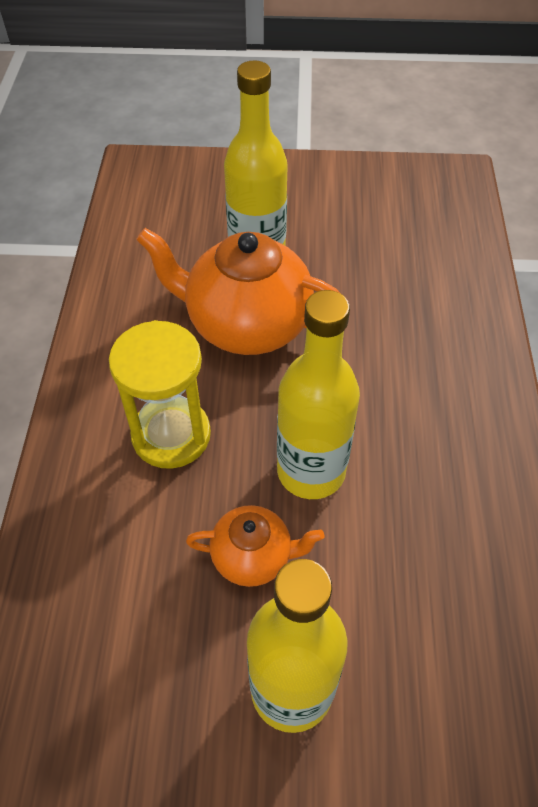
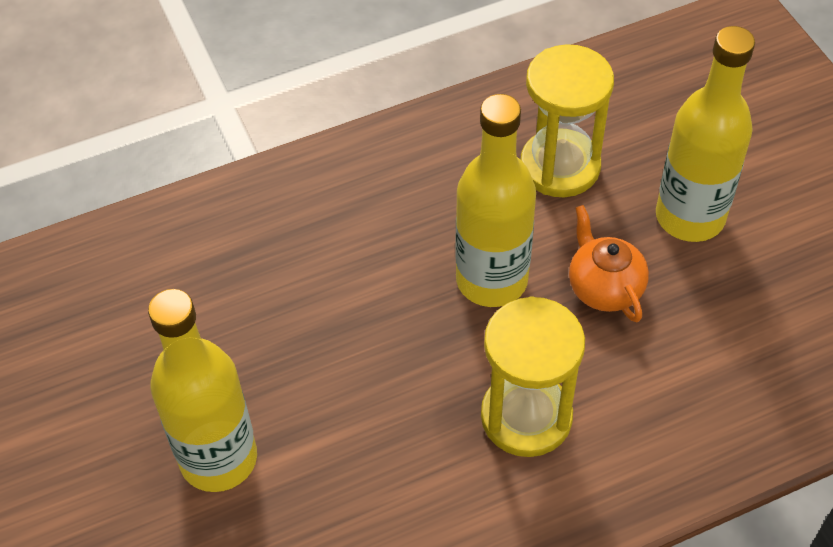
camera: 115 degrees left, 0 degrees up
orange teapot [136,228,341,355] -> none
none -> yellow hourglass [520,44,614,197]

